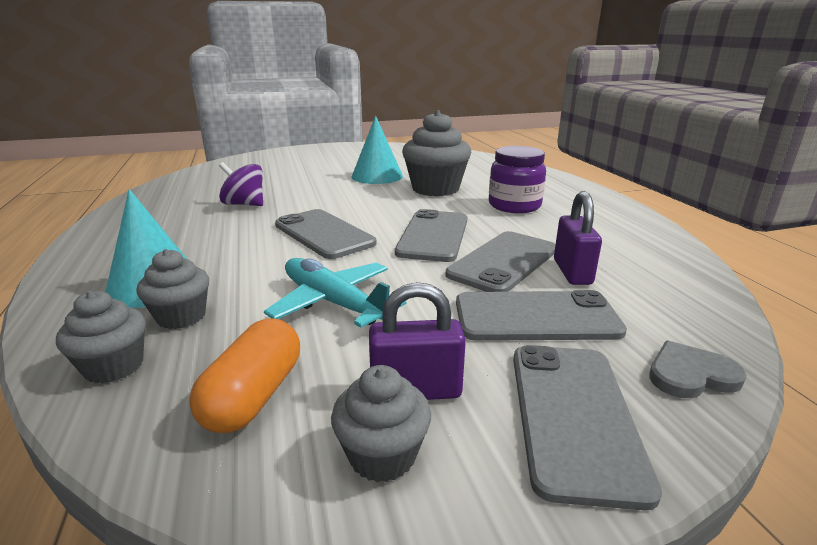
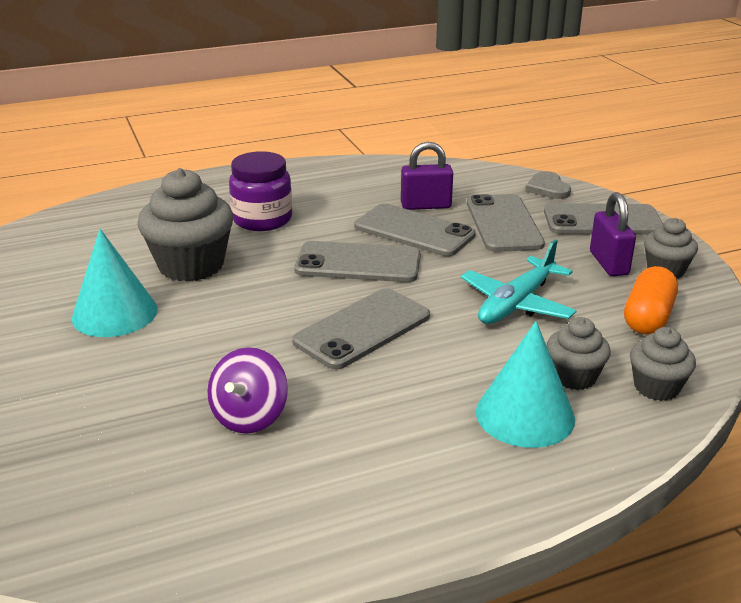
camera: 95 degrees left, 5 degrees up
orange capsule [189,319,300,433] -> orange capsule turned 75 degrees counterclockwise [624,266,678,335]

